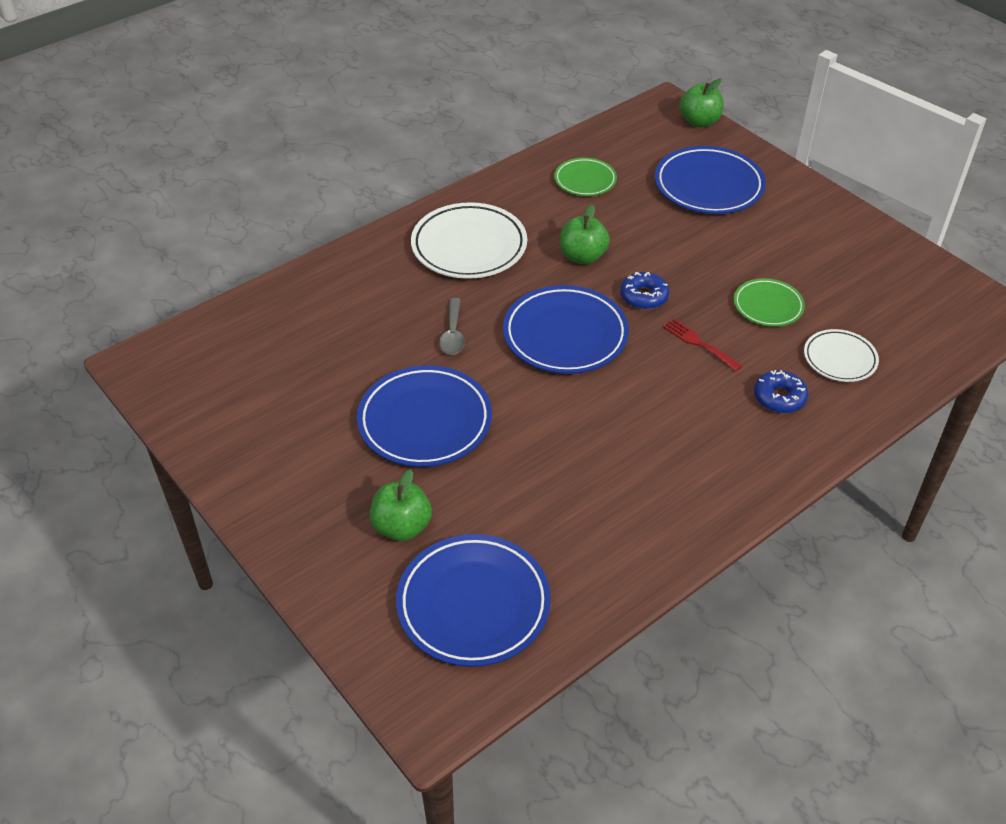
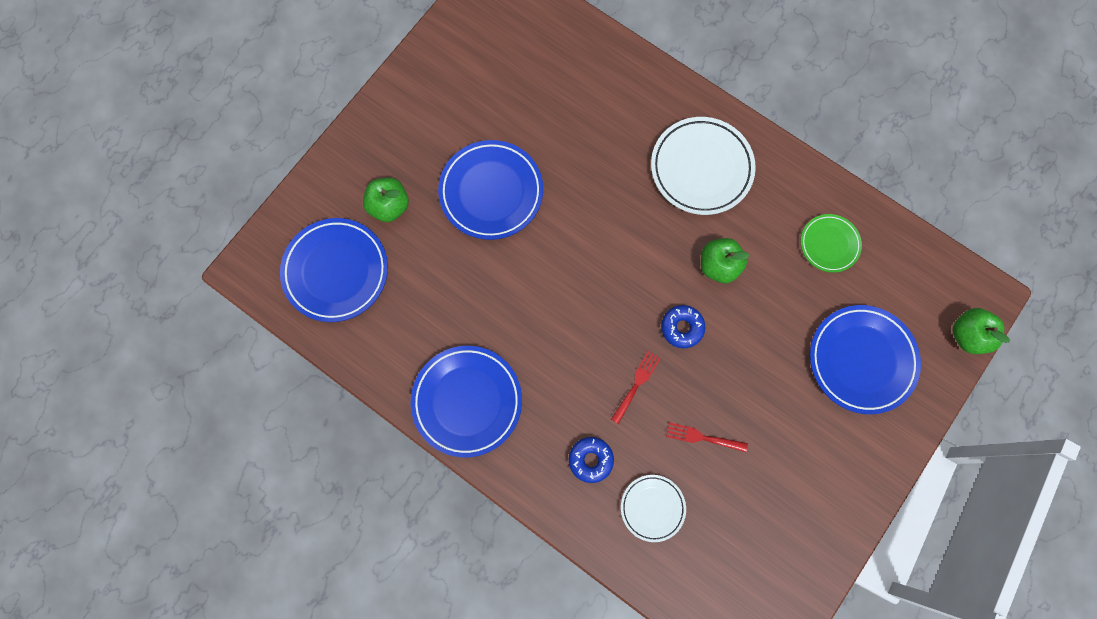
camera: 75 degrees right, 30 degrees up
grey spoon [439,298,465,355] -> none
blue plate [503,285,629,374] -> blue plate moved to [411,346,522,458]
green plate [734,278,805,327] -> red fork [666,422,748,452]

